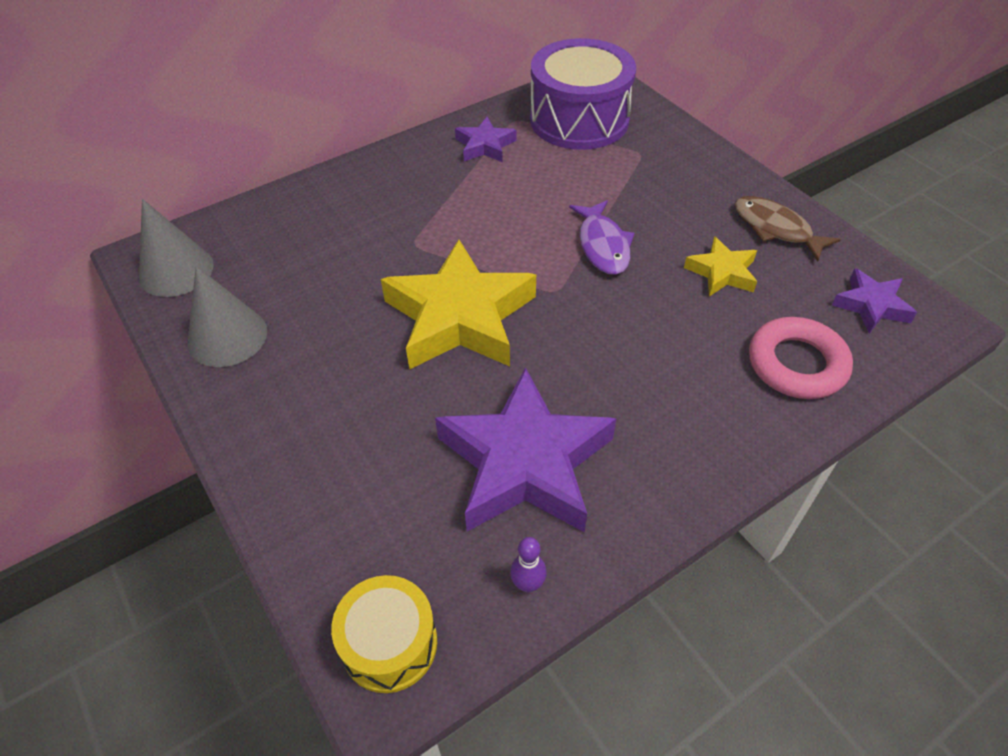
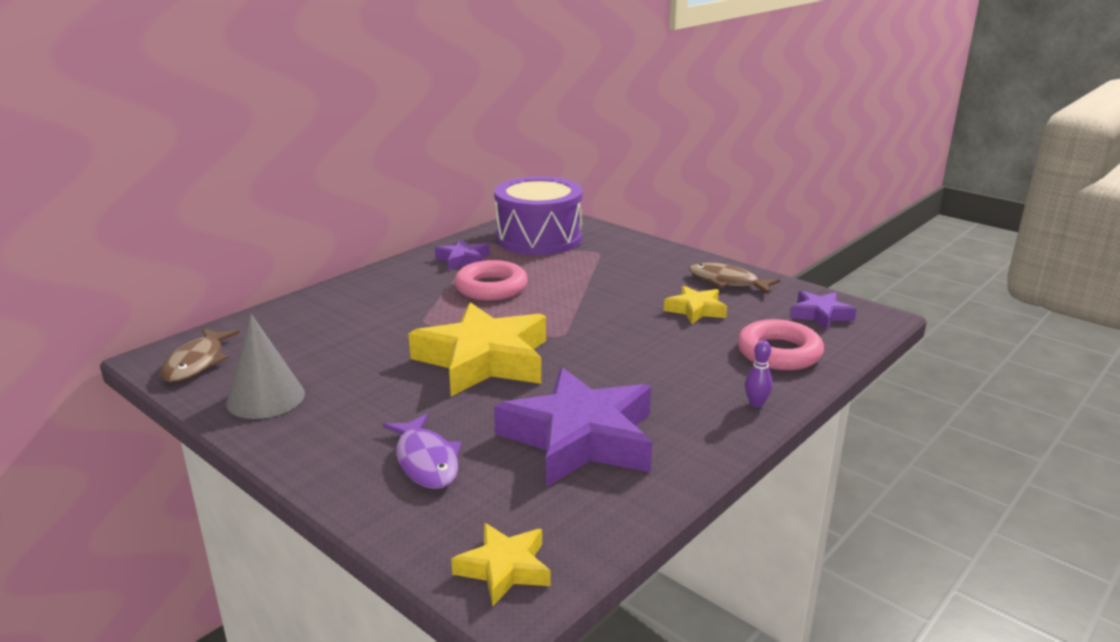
camera: 15 degrees left, 25 degrees down
grey cone [139,199,214,297] -> brown fish [161,328,240,382]
yellow drum [331,575,437,693] -> yellow star [451,523,551,606]
purple bowling pin [510,537,547,592] -> purple bowling pin moved to [745,340,773,407]
purple fish [569,200,634,275] -> purple fish moved to [383,414,461,489]
none -> pink ring [454,260,528,301]

